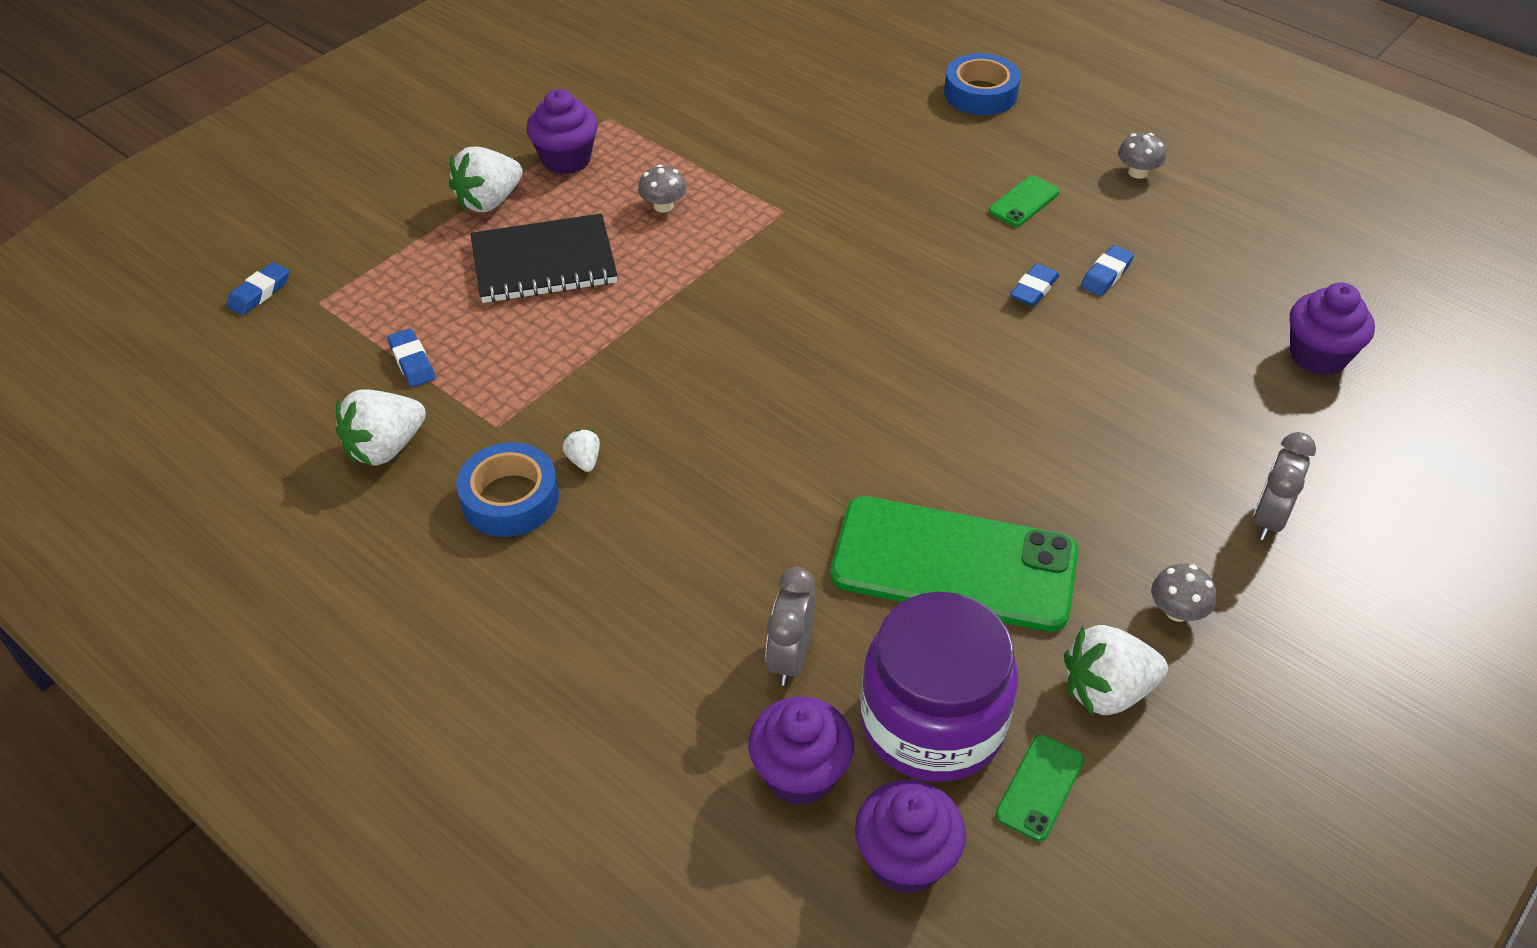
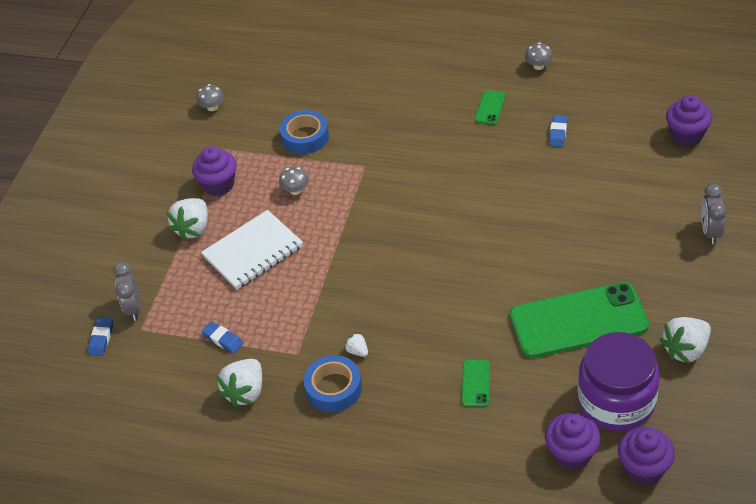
camera: 20 degrees left, 0 degrees up
black notebook [470,214,618,303] -> white notebook [201,210,303,289]
grey clock [766,567,815,686] -> grey clock moved to [113,262,141,321]
blue tape [944,53,1020,115] -> blue tape moved to [280,110,329,154]
green phone [995,735,1084,841] -> green phone moved to [461,360,490,407]
blue eraser [1010,263,1059,307] -> none
grey mushroom [1151,564,1216,622] -> grey mushroom moved to [196,84,224,111]

